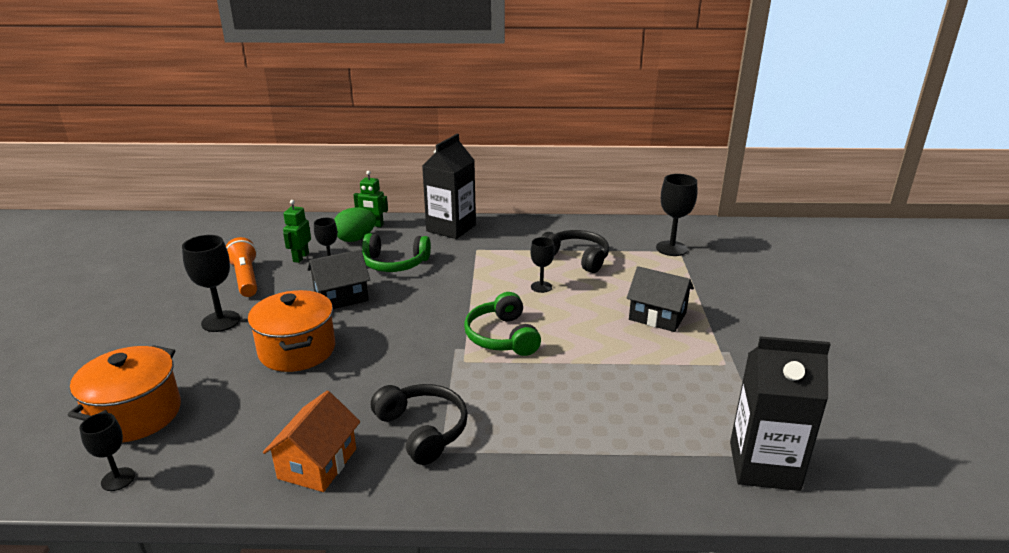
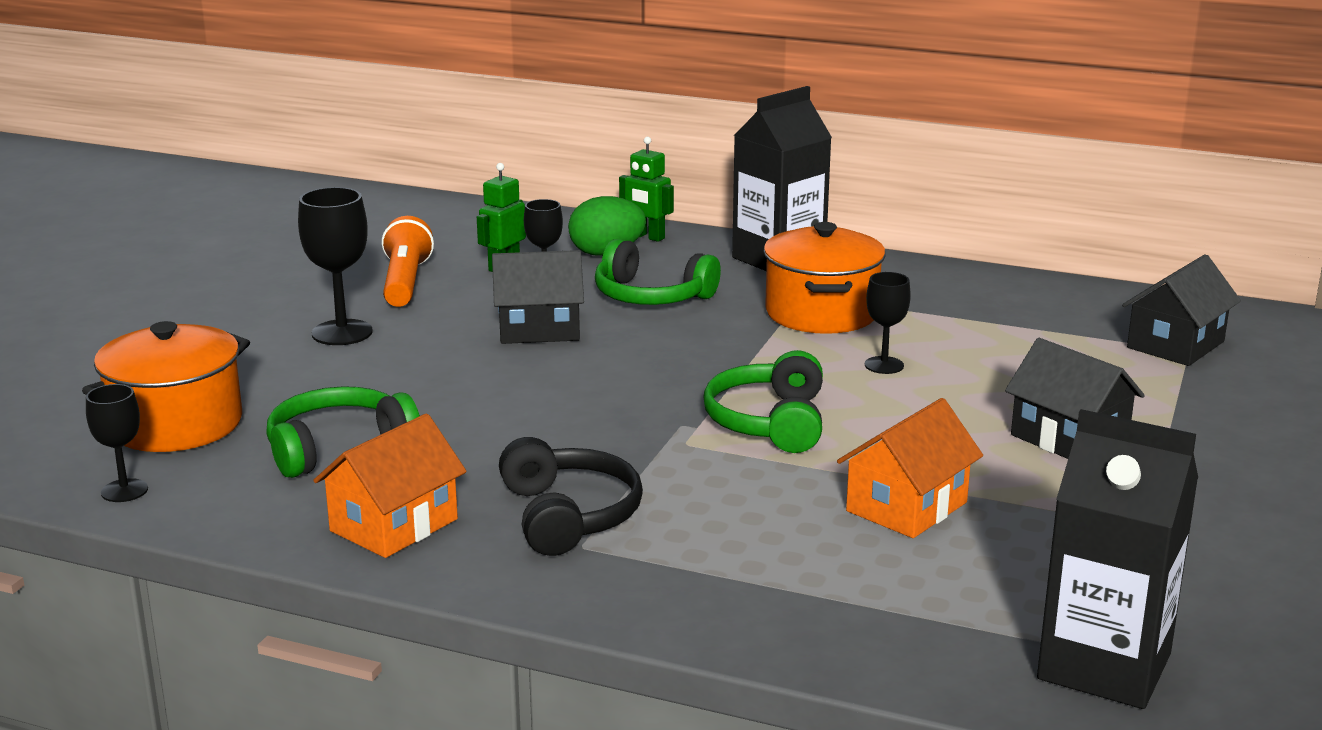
camera: 20 degrees right, 5 degrees down
orange pot [248,290,335,372] -> orange pot moved to [763,222,886,334]
black headphones [541,230,609,273] -> none
black goblet [656,174,697,256] -> black house [1122,254,1241,366]
none -> green headphones [266,386,420,478]
none -> orange house [837,398,983,538]

